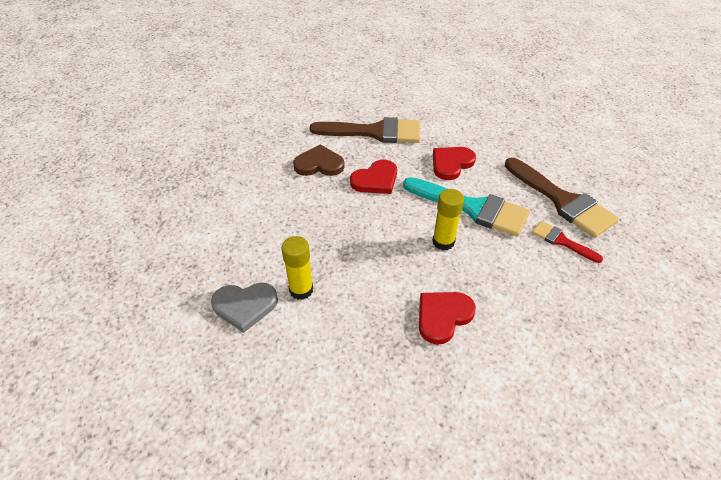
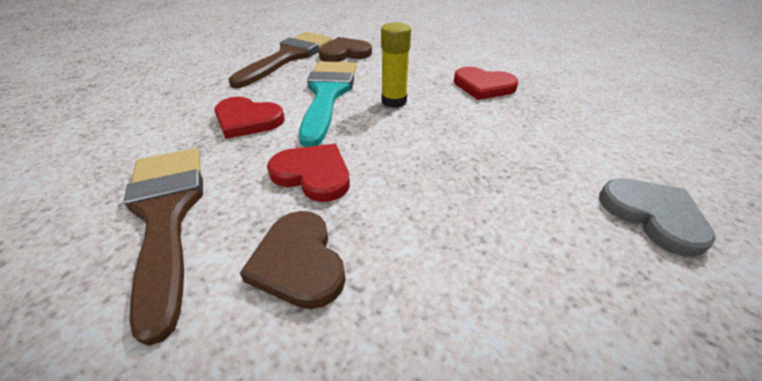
camera: 115 degrees left, 5 degrees down
yellow glue stick [282,236,313,300] -> none
red brush [532,221,603,263] -> brown heart [319,37,372,62]

